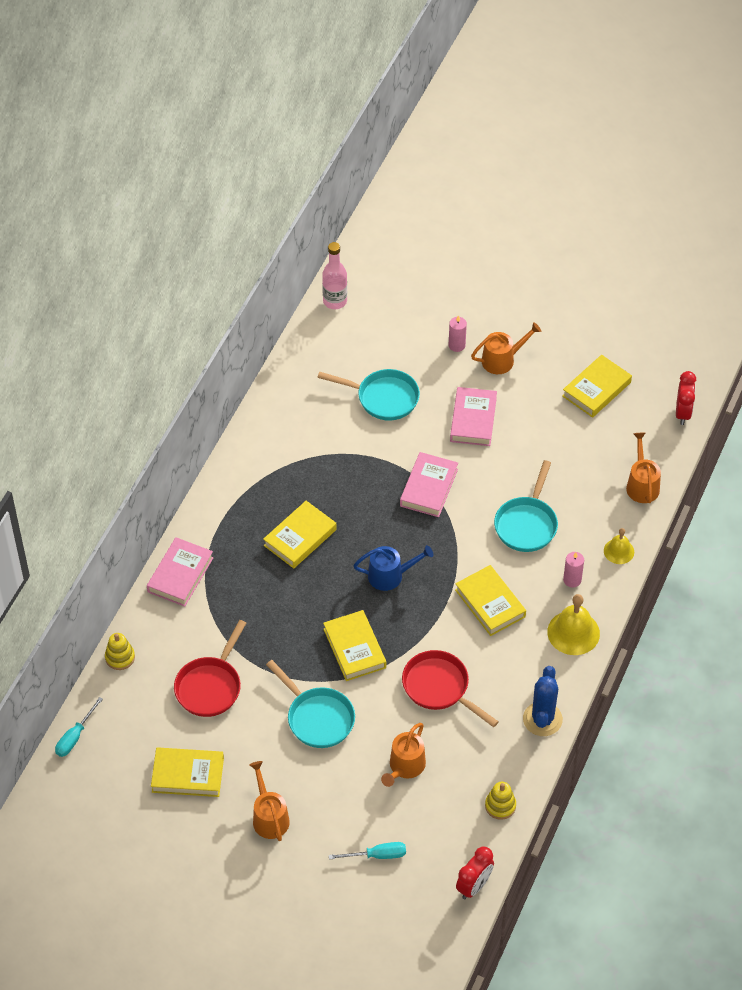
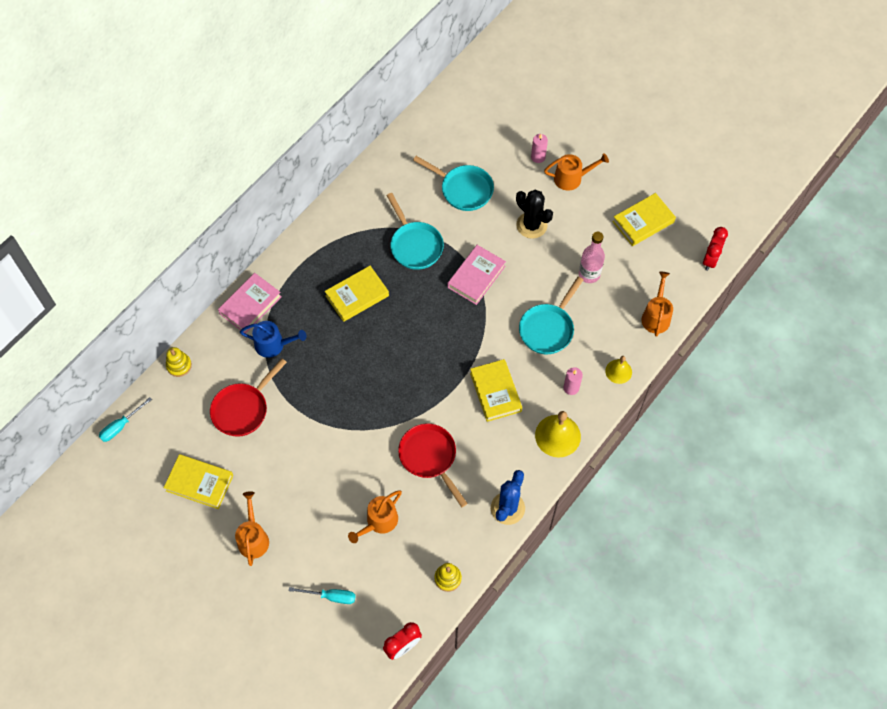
camera: 15 degrees right, 10 degrees up
turquoise pan [266,660,355,748] -> turquoise pan moved to [387,193,444,270]
pink bottle [322,242,347,309] -> pink bottle moved to [579,232,605,283]
yellow book [323,610,386,681] -> none
blue watering can [353,545,433,591] -> blue watering can moved to [240,321,307,358]
pink book [450,387,497,446] -> black cactus [516,190,553,239]

